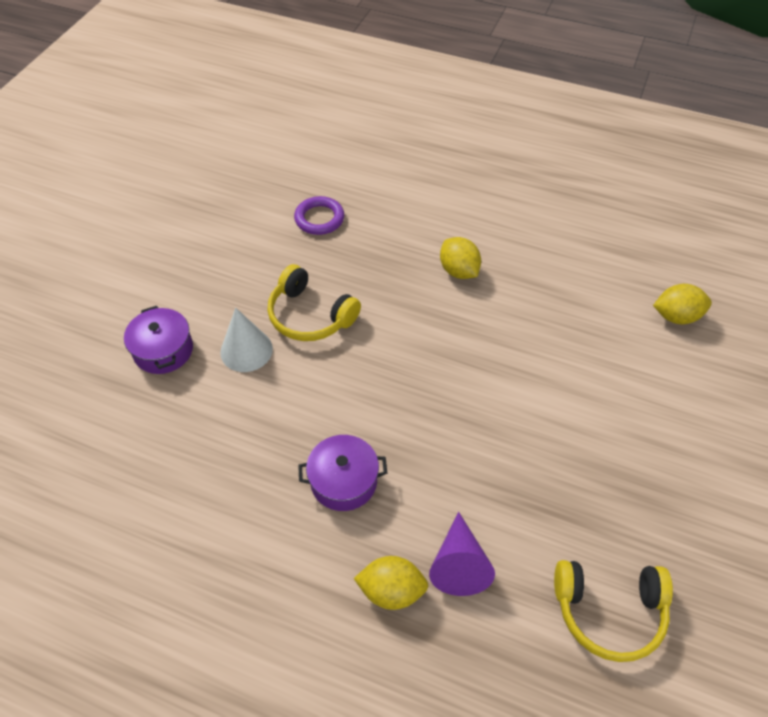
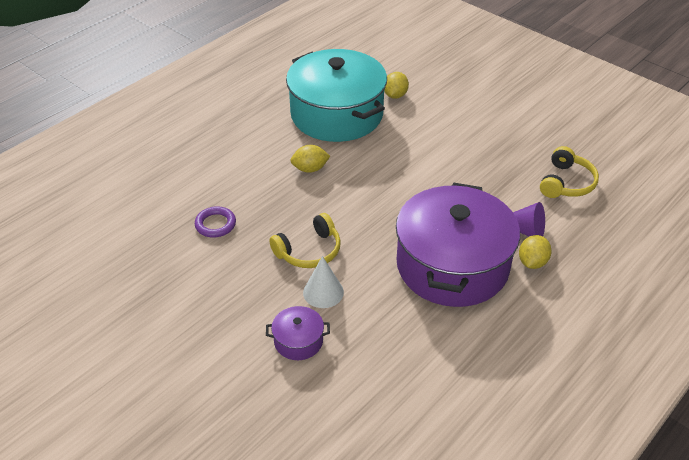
camera: 70 degrees left, 10 degrees down
purple pot [298,435,387,511] -> purple pot [396,182,520,307], size x2.49
none -> turquoise pot [286,49,387,142]

